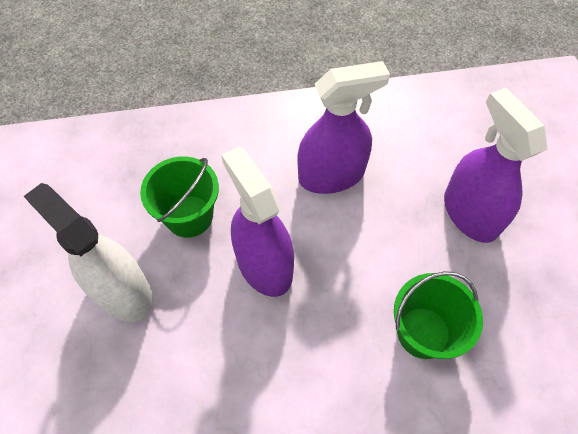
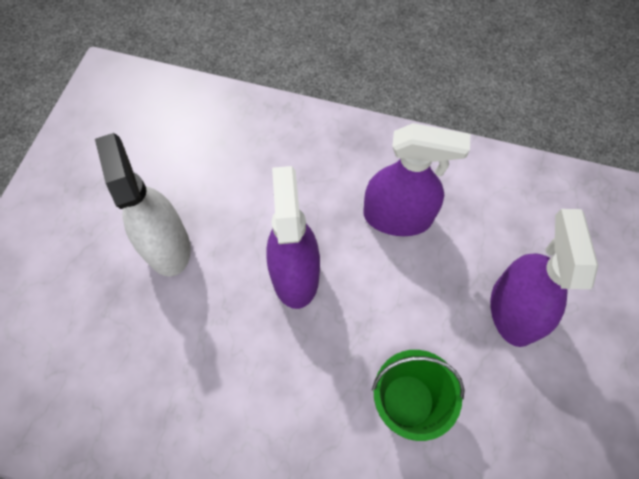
camera: 25 degrees right, 5 degrees up
green bucket [140,156,219,238] -> none

